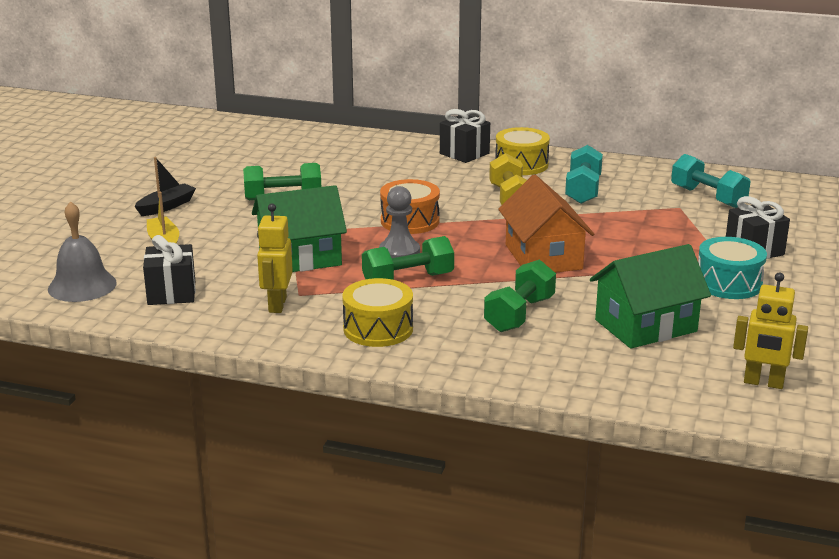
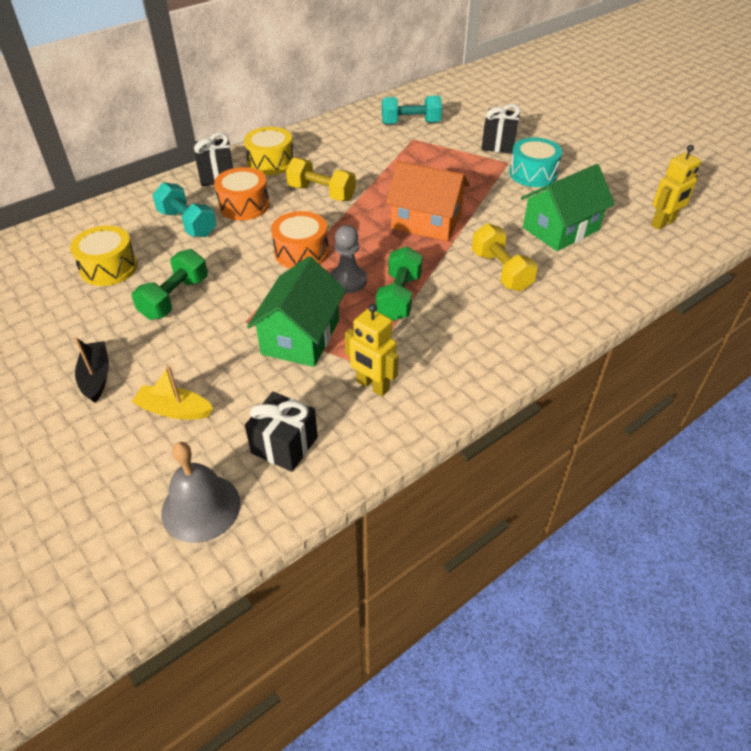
camera: 55 degrees left, 20 degrees up
yellow drum [342,278,413,347] -> yellow drum moved to [70,226,138,286]
green dumbbell [484,259,556,332] -> yellow dumbbell [472,223,538,291]
turquoise dumbbell [565,145,603,204] -> turquoise dumbbell moved to [152,182,216,237]
green house [590,244,711,349] -> green house turned 45 degrees clockwise [521,164,615,251]
none -> orange drum [214,167,269,220]

